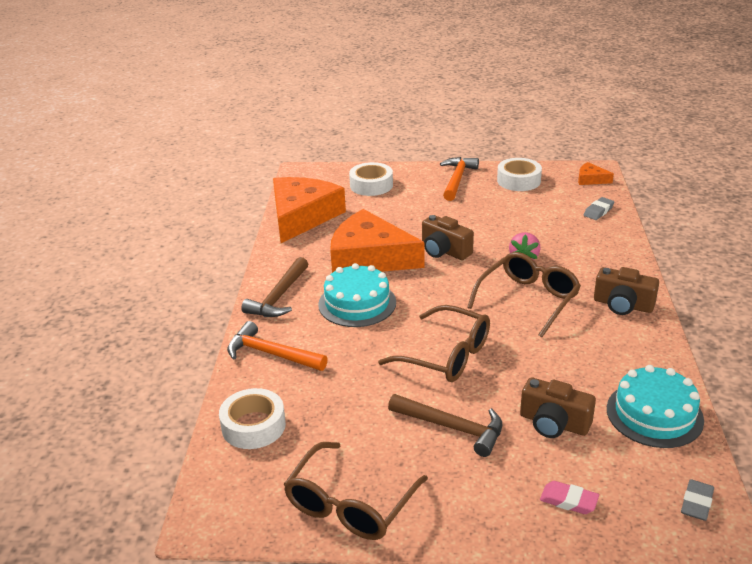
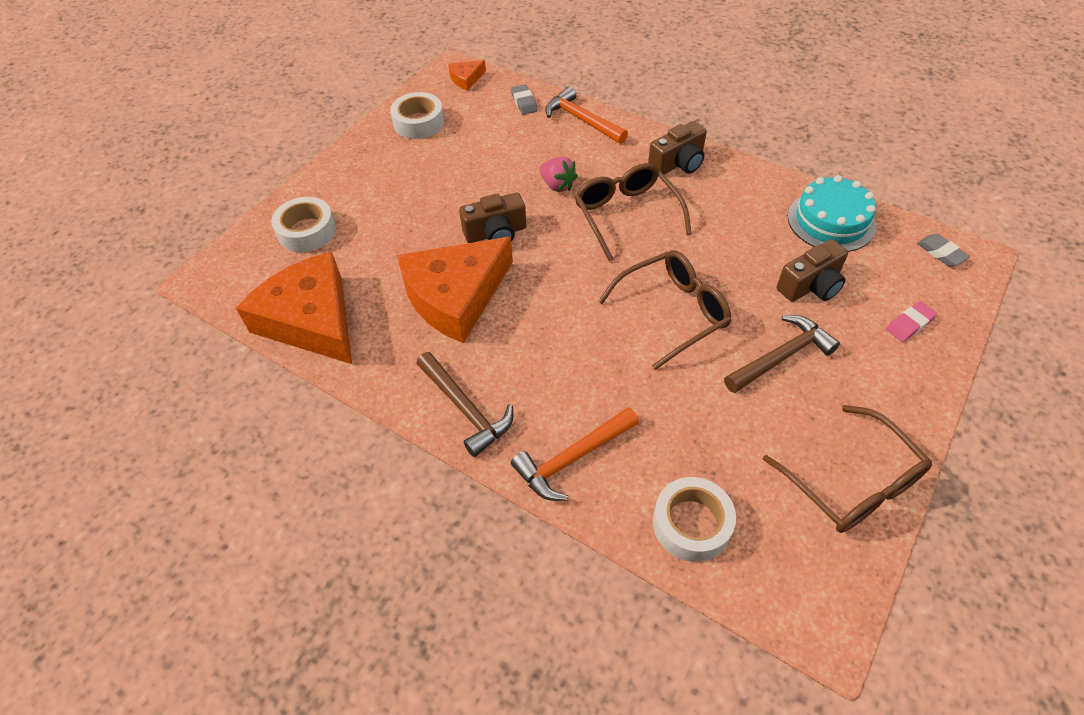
camera: 60 degrees left, 20 degrees up
turquoise cake [318,263,396,327] -> none
orange hammer [440,157,479,201] -> orange hammer moved to [545,87,628,144]

